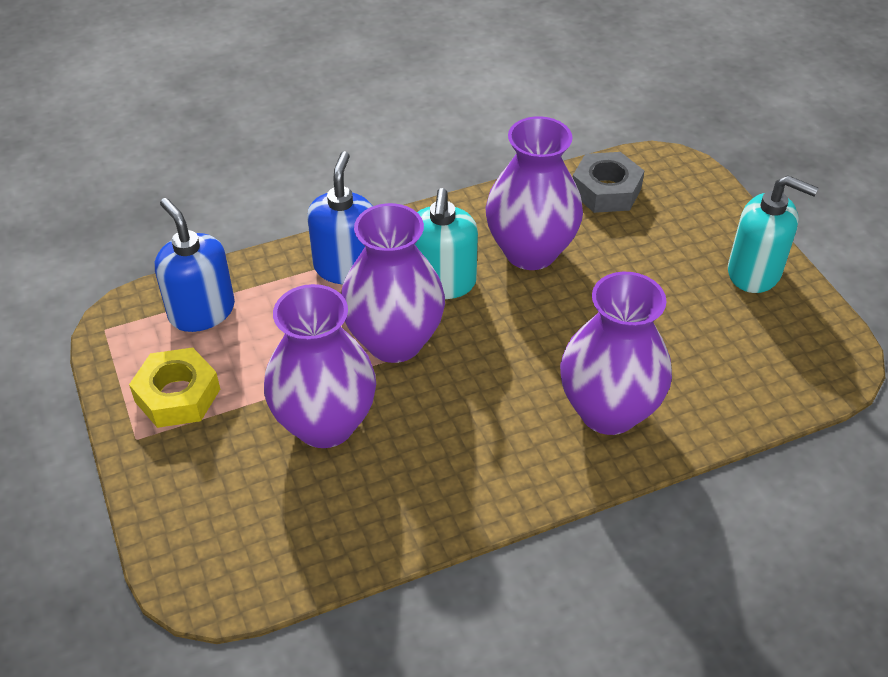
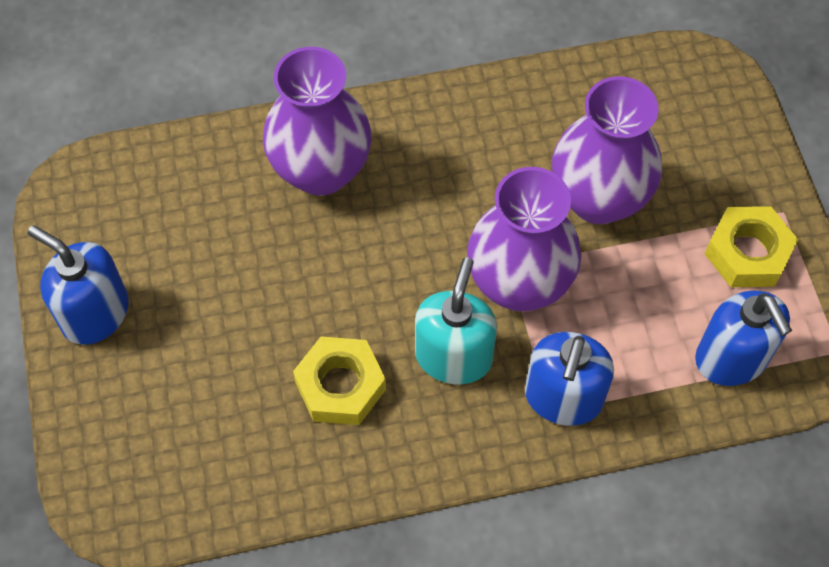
camera: 170 degrees left, 15 degrees up
purple vase [485,116,583,270] -> yellow nut [293,336,386,425]
grey nut [573,152,644,213] -> none
turquoise soap dispenser [728,175,818,293] -> blue soap dispenser [28,225,129,345]

